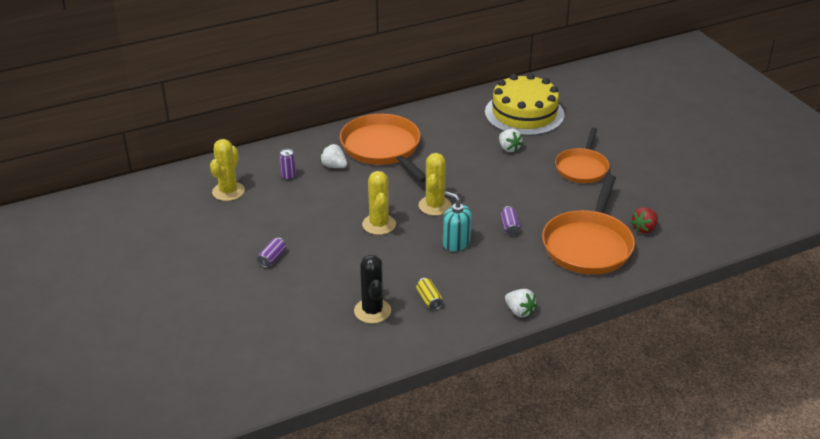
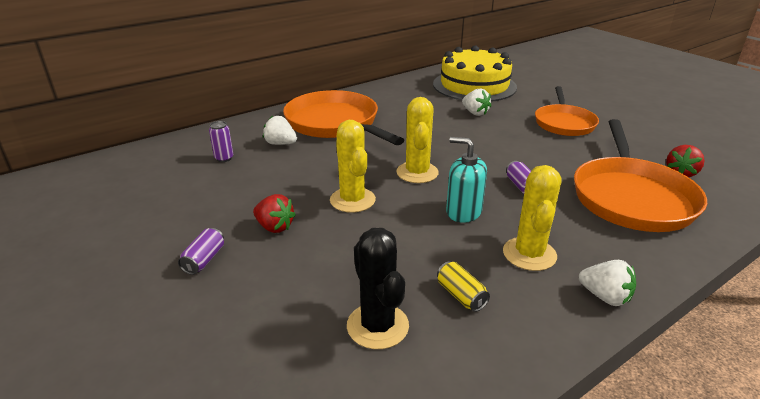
camera: 10 degrees left, 5 degrees down
yellow cactus [210,139,245,201] -> yellow cactus moved to [503,165,561,271]
none -> red strawberry [253,194,296,233]

